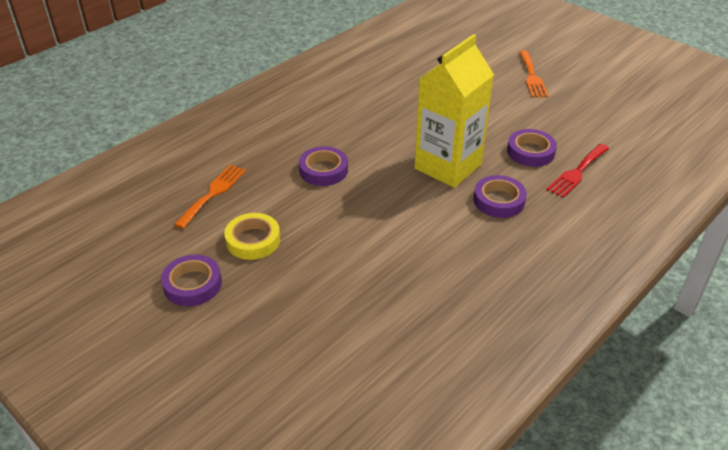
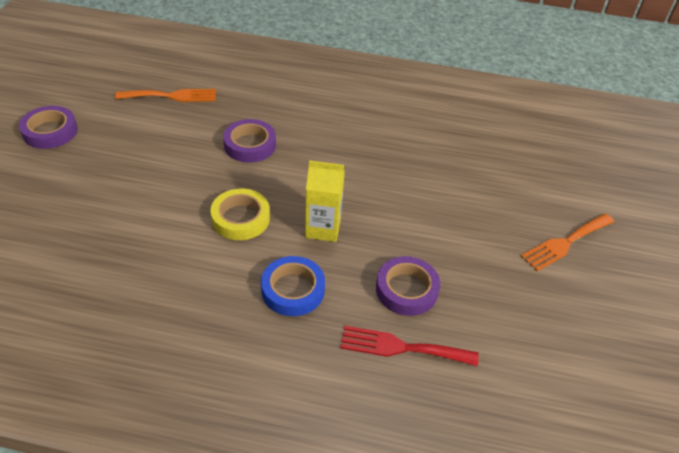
camera: 55 degrees right, 5 degrees up
yellow tape [224,213,280,260] -> yellow tape moved to [210,189,270,240]
yellow carton [414,34,494,188] -> yellow carton [305,160,345,242], size x0.54
purple tape [474,175,527,218] -> blue tape [261,256,325,316]

